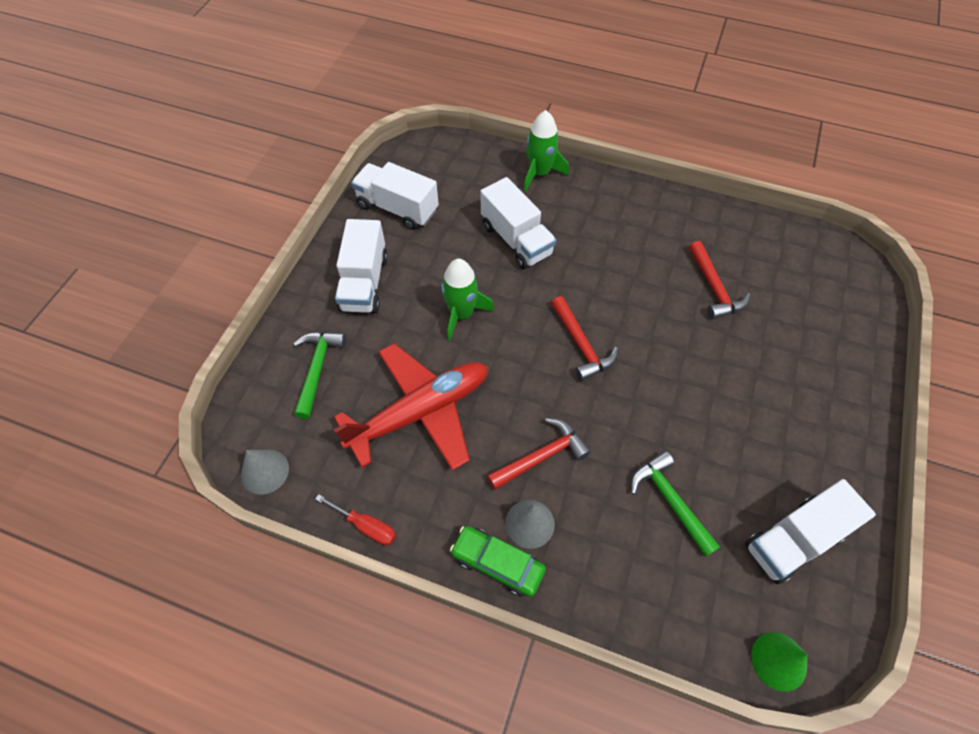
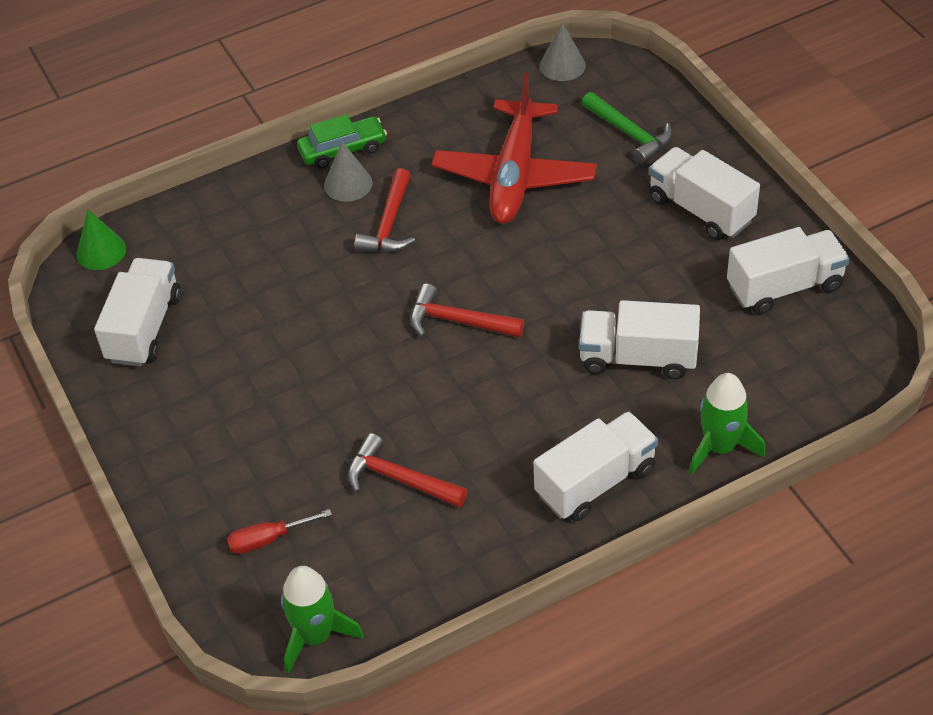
camera: 135 degrees right, 10 degrees down
red screwdriver [315,494,396,546] -> red screwdriver moved to [227,509,332,554]
green rocket [441,259,495,341] -> green rocket moved to [281,566,364,674]
green hammer [631,451,720,557] -> none
none -> white truck [534,411,658,521]

